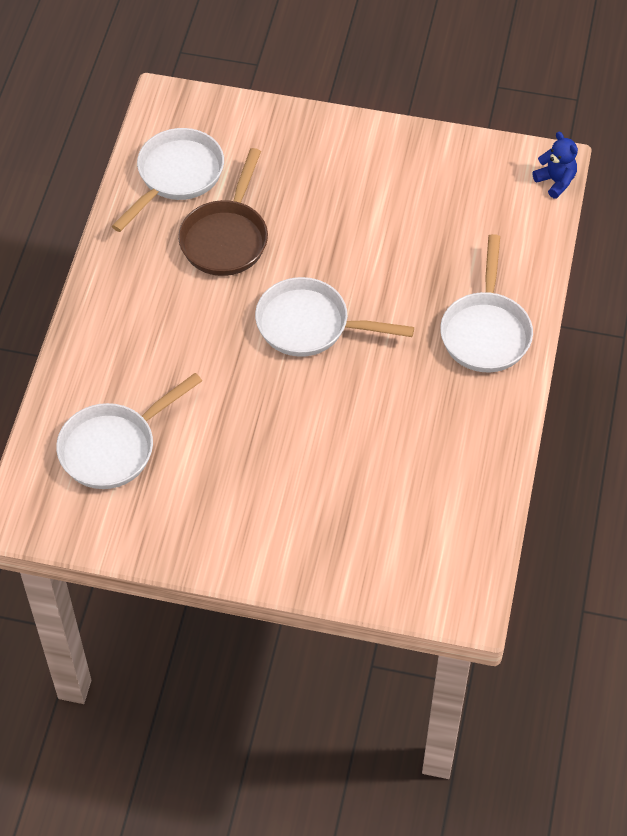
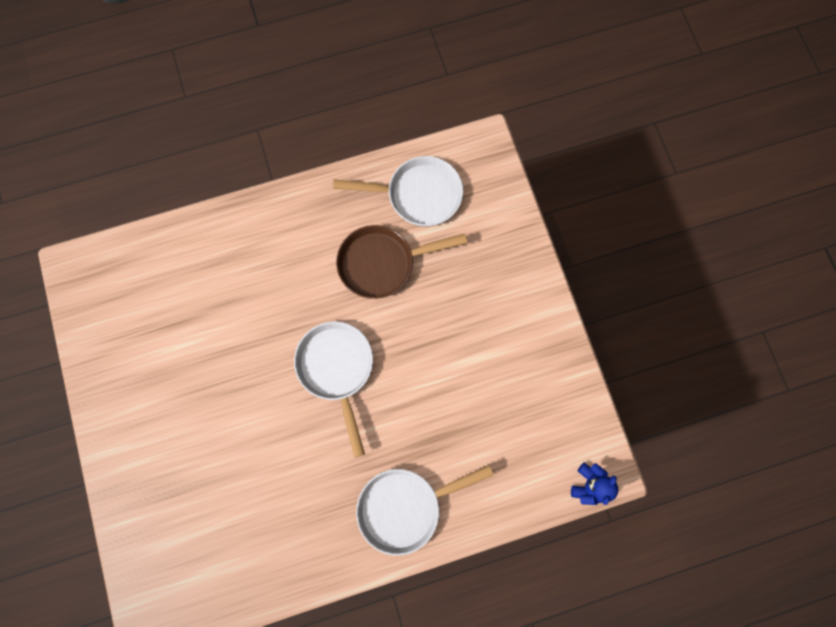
camera: 60 degrees right, 20 degrees up
white pan [56,373,202,489] -> none

